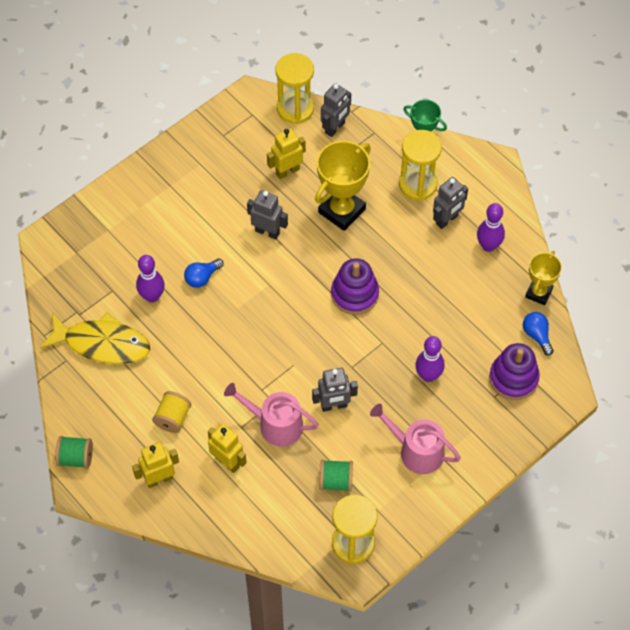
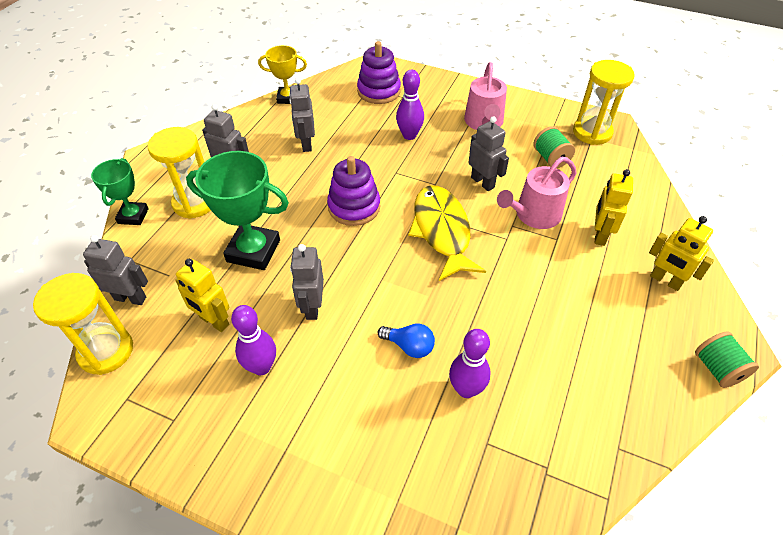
camera: 115 degrees left, 10 degrees down
yellow fish [40,312,150,364] -> yellow fish moved to [408,185,486,281]
yellow spool [152,391,191,433] -> none
pink watering can [224,383,319,446] -> pink watering can turned 60 degrees clockwise [497,157,576,229]
yellow trophy [315,141,371,231] -> green trophy [186,151,289,270]
purple bowling pin [477,203,505,252] -> purple bowling pin moved to [231,305,276,375]
blue light bulb [523,312,554,356] -> none
none -> grey robot [289,78,315,152]

